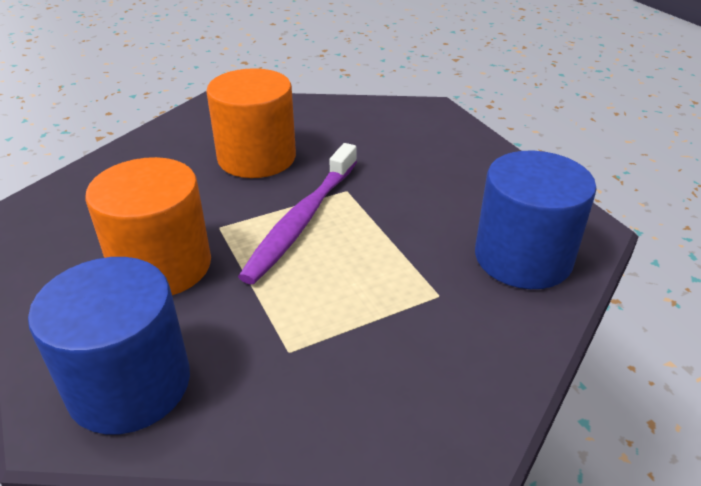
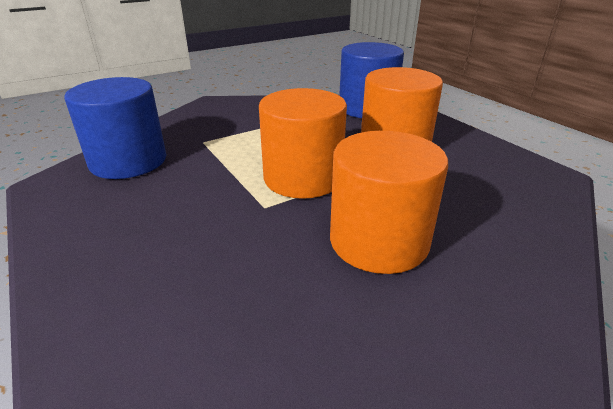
camera: 175 degrees right, 5 degrees down
purple toothbrush [238,143,357,284] -> orange cylinder [259,88,347,199]

